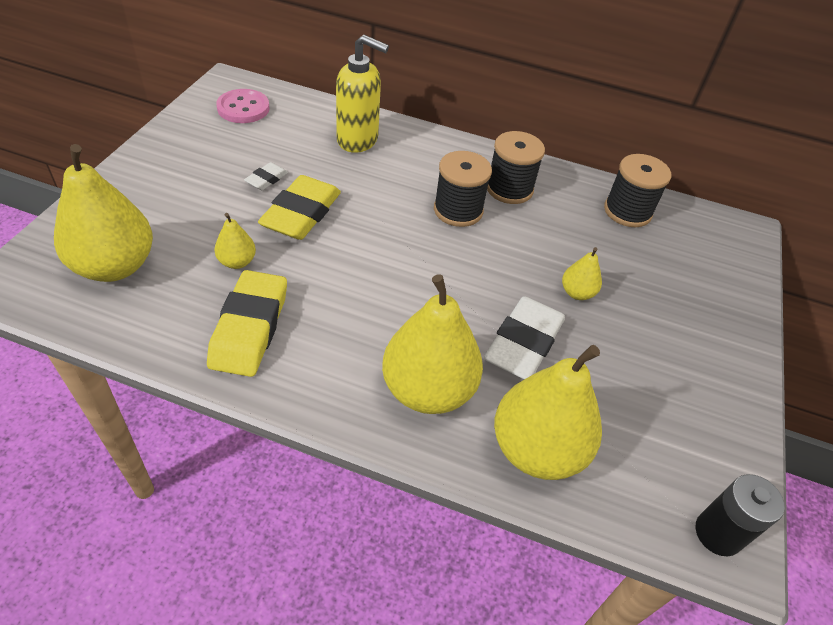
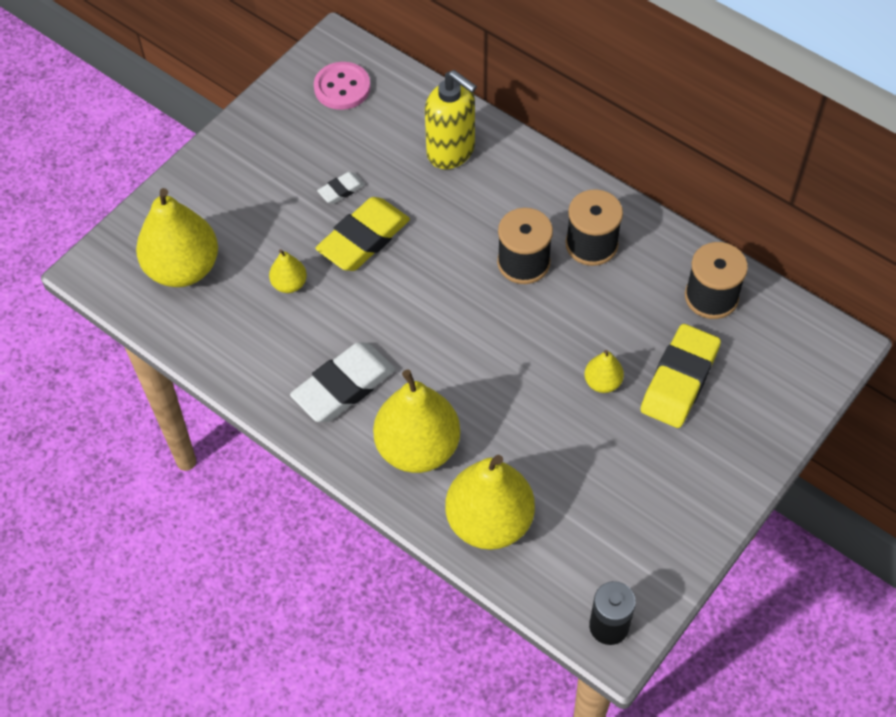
camera: 25 degrees right, 10 degrees up
yellow eraser [207,270,287,377] -> yellow eraser moved to [641,324,721,428]
white eraser [484,296,565,379] -> white eraser moved to [290,342,395,422]

